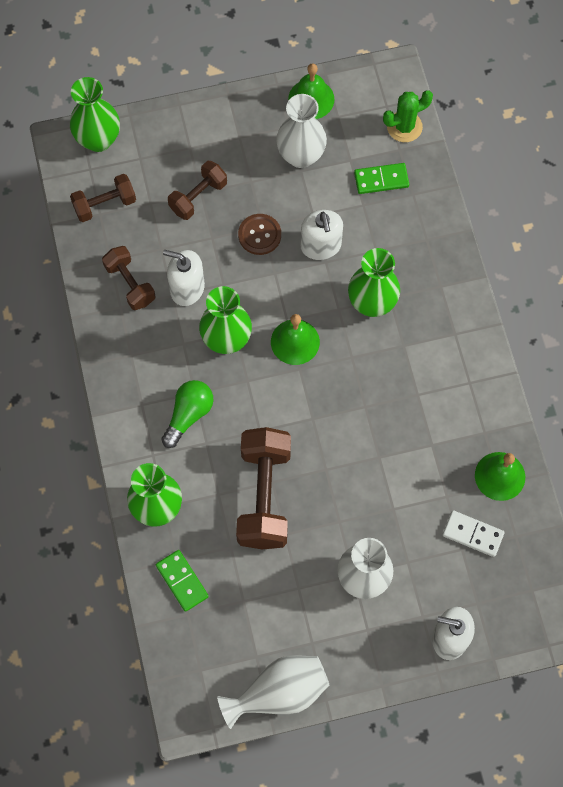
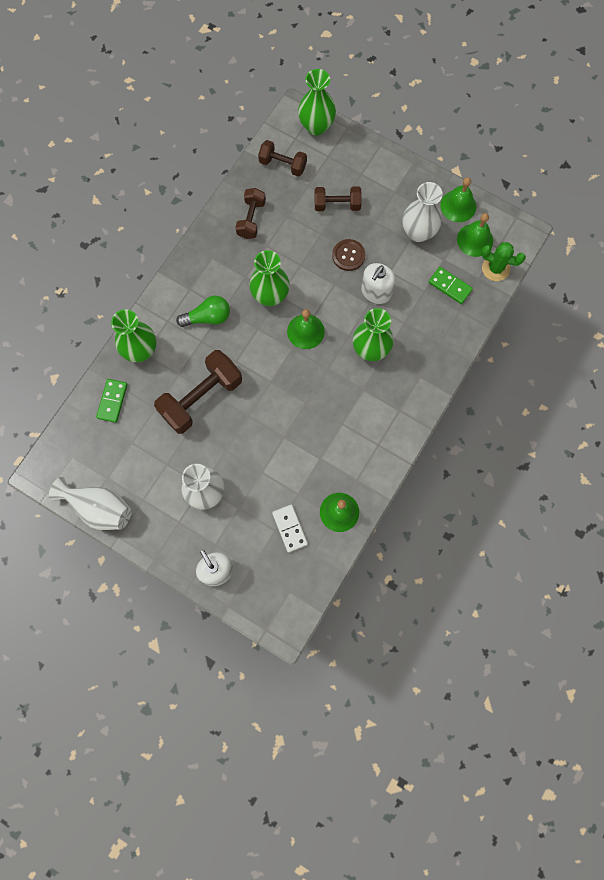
camera: 45 degrees right, 5 degrees up
white soap dispenser [163,250,205,306] -> none
none -> green bell [457,213,493,257]

